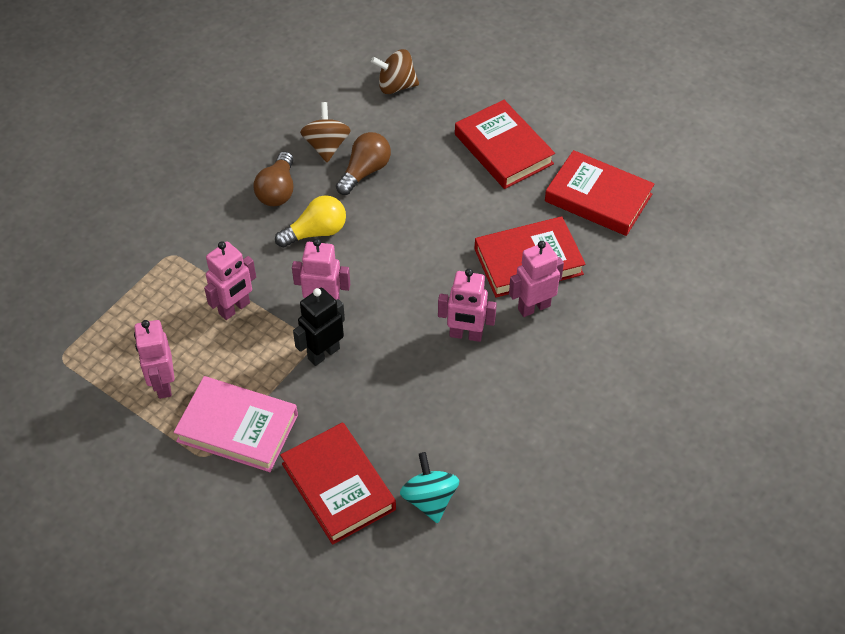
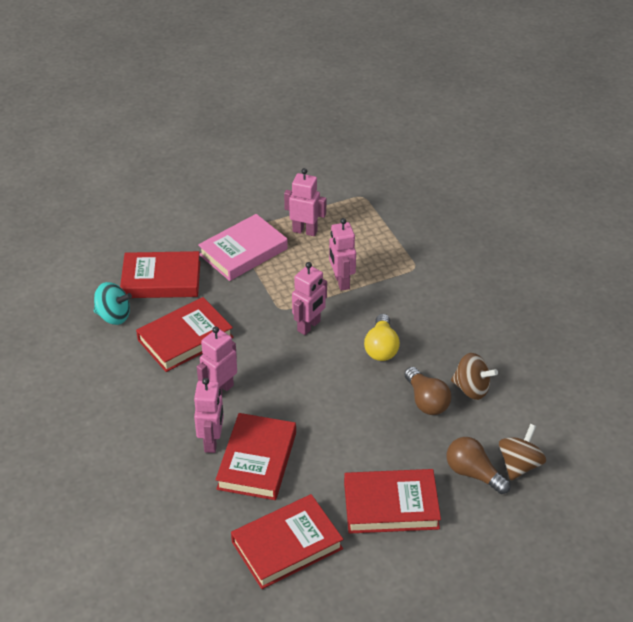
camera: 120 degrees right, 10 degrees down
brown light bulb [253,151,294,206] -> brown light bulb moved to [447,437,511,494]
black robot [293,288,345,366] -> none
none -> red book [136,297,233,372]

